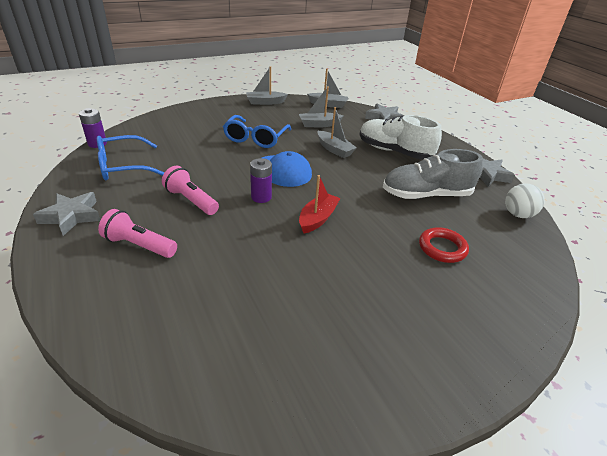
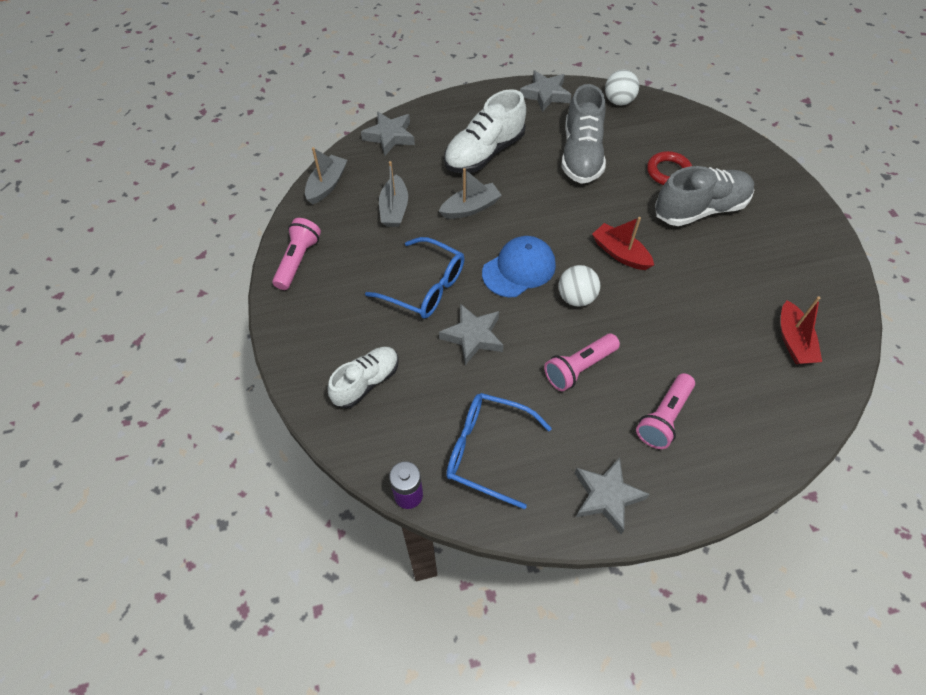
camera: 75 degrees left, 20 degrees up
blue glasses [97,135,165,180] -> blue glasses turned 120 degrees clockwise [446,393,552,509]
grey boat [246,66,288,105] -> pink flashlight [272,218,321,290]
purple battery [250,158,272,203] -> white ball [558,265,600,307]
none -> white shoe [328,347,399,409]
none -> grey star [439,303,504,365]
none -> grey shoe [655,166,754,226]
none -> red boat [781,296,822,364]

